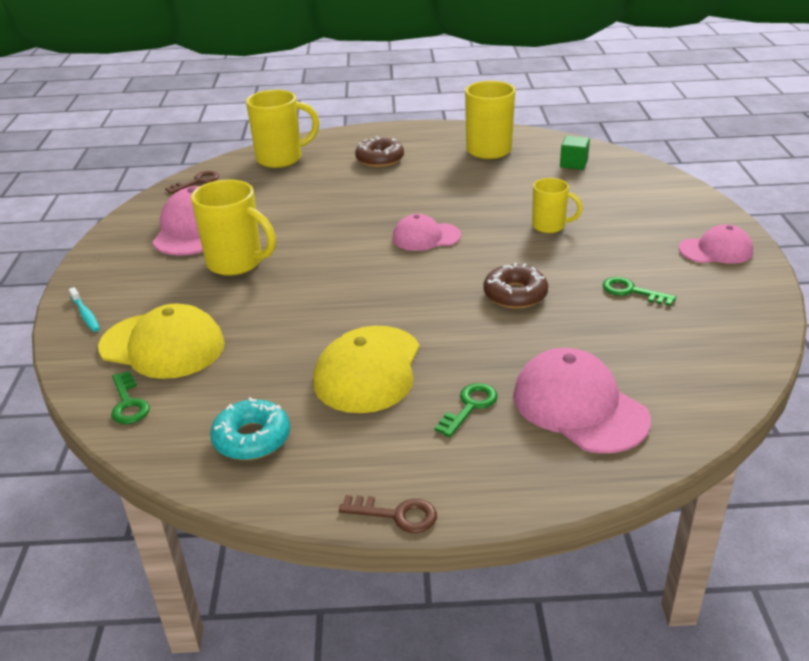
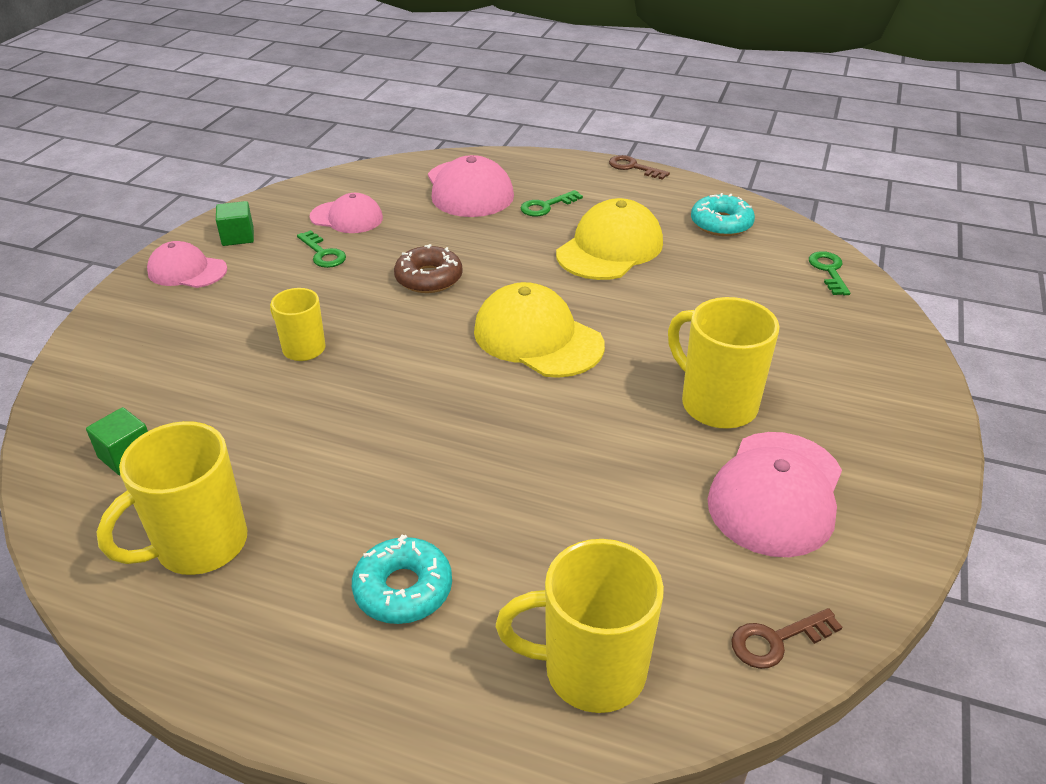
camera: 160 degrees left, 5 degrees up
turquoise toothbrush [69,287,100,332] -> none
yellow cap [98,303,225,379] -> yellow cap moved to [474,282,605,378]
brown donut [355,136,404,167] -> turquoise donut [352,534,452,624]
pink cap [392,214,461,251] -> pink cap moved to [310,193,383,233]
none -> green cube [216,201,254,246]

